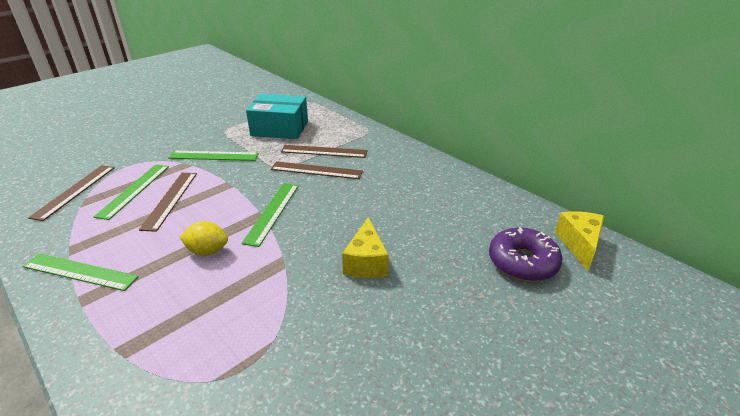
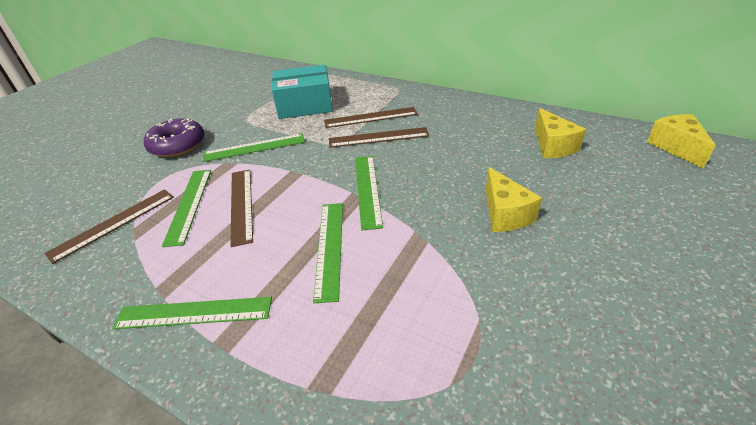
camera: 15 degrees left, 5 degrees up
brown ruler [28,165,115,221] -> brown ruler turned 45 degrees clockwise [45,189,174,264]
yellow lemon [180,221,228,256] -> green ruler [313,203,343,303]
purple donut [489,227,563,282] -> purple donut moved to [144,118,204,158]
none -> yellow cheese [535,108,586,158]

